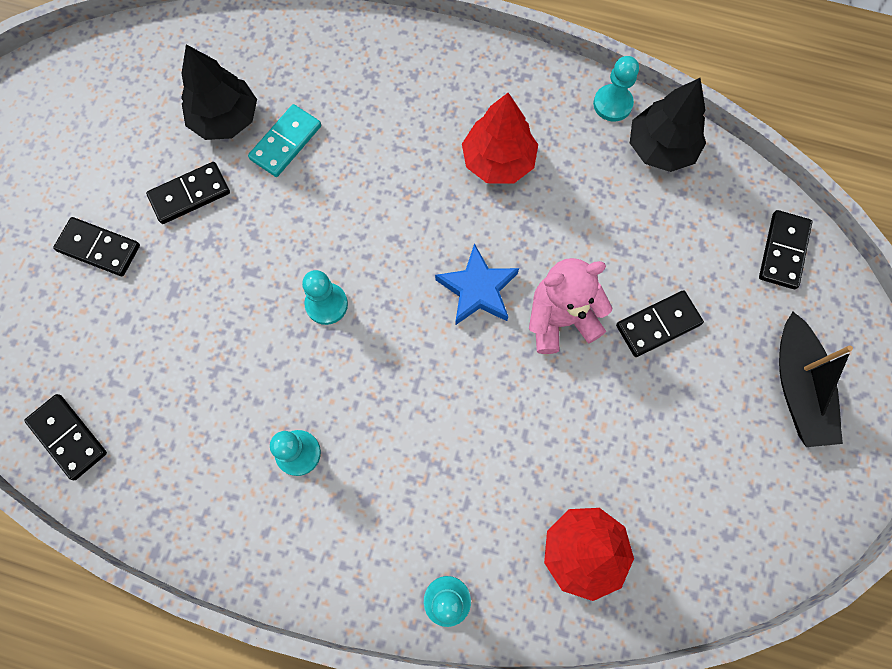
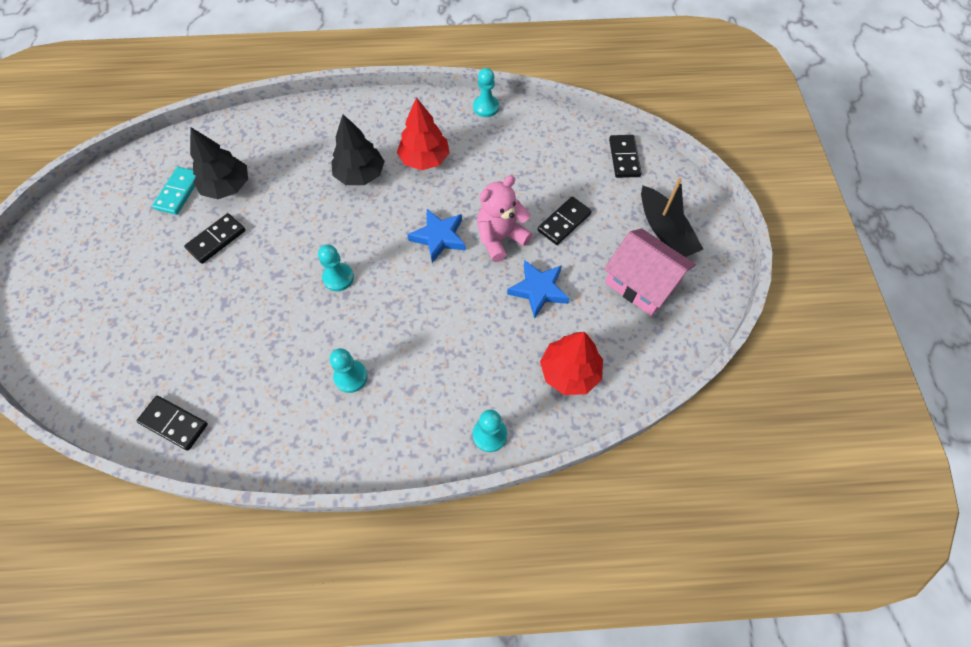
camera: 20 degrees left, 10 degrees down
black domino [53,217,140,276] -> none
turquoise domino [248,104,321,177] -> turquoise domino moved to [152,167,196,215]
black tree [630,78,706,172] -> black tree moved to [331,114,385,185]
none -> blue star [507,260,569,319]
none -> pink house [604,228,696,316]

